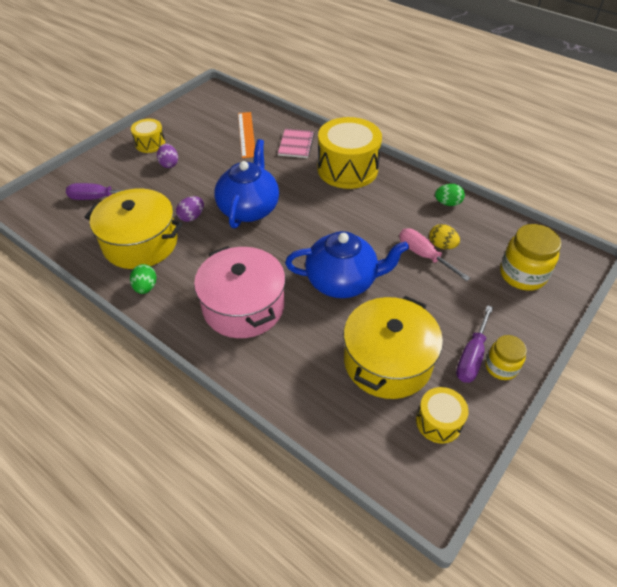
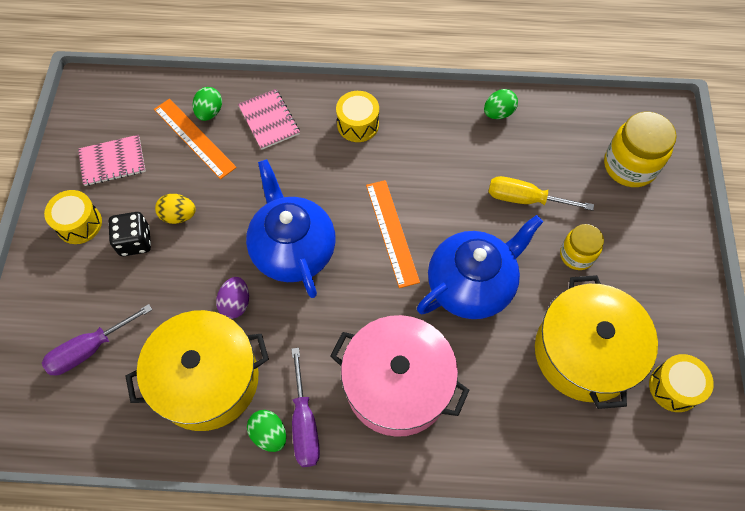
camera: 35 degrees left, 15 degrees up
purple egg [157,144,178,168] -> black dice [108,212,151,256]
yellow drum [318,117,382,189] -> yellow drum [336,91,379,142], size x0.51
pink screwdriver [399,228,470,281] -> yellow screwdriver [488,176,594,211]
yellow egg [429,224,460,249] -> yellow egg moved to [155,194,196,224]
purple screwdriver [456,305,493,383] -> purple screwdriver moved to [291,348,320,467]
yellow jar [485,335,527,380] -> yellow jar moved to [560,224,604,270]
none -> pink notebook [78,135,146,186]
none -> green egg [193,87,222,121]
none -> orange ruler [366,180,420,288]

